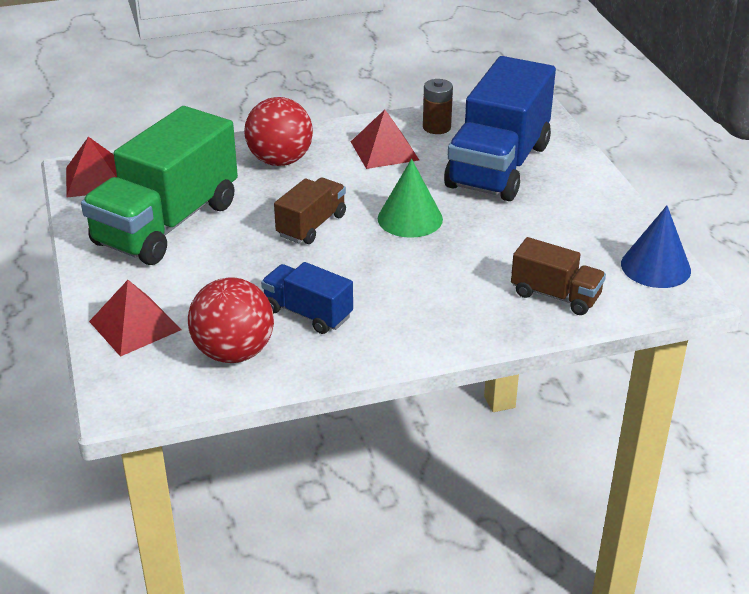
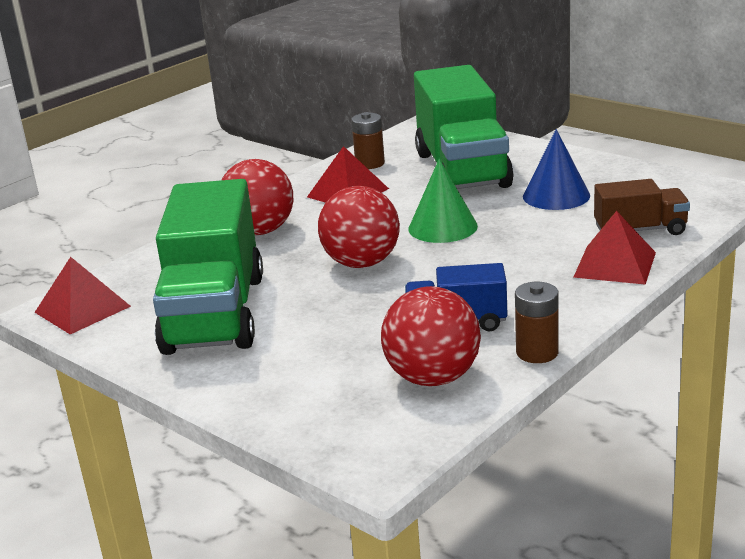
camera: 30 degrees left, 10 degrees down
red pyramid [89,280,181,357] -> red pyramid moved to [573,211,656,285]
brown truck [274,178,346,244] -> red ball [318,186,400,268]
blue truck [444,56,556,201] -> green truck [414,65,514,189]
blue cone [621,206,691,288] -> blue cone moved to [523,129,590,210]
none -> brown battery [515,282,559,363]

